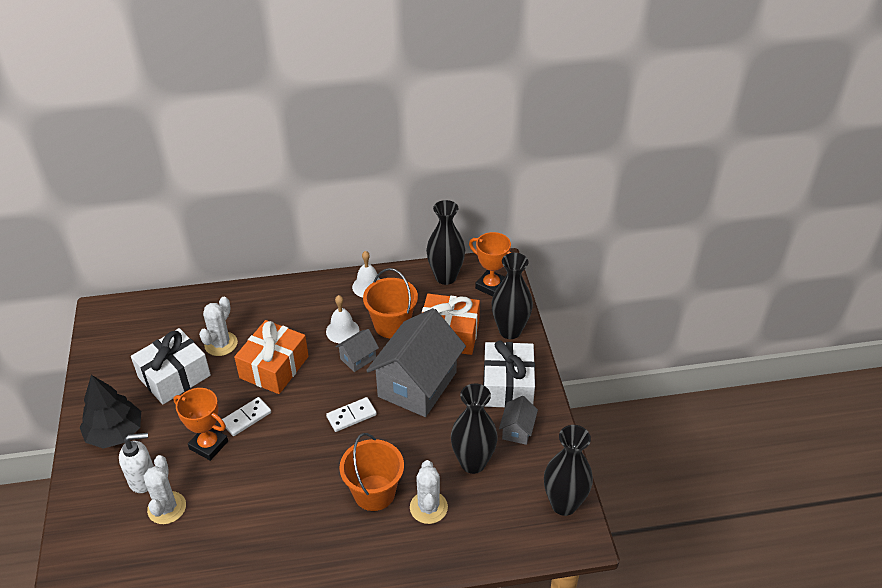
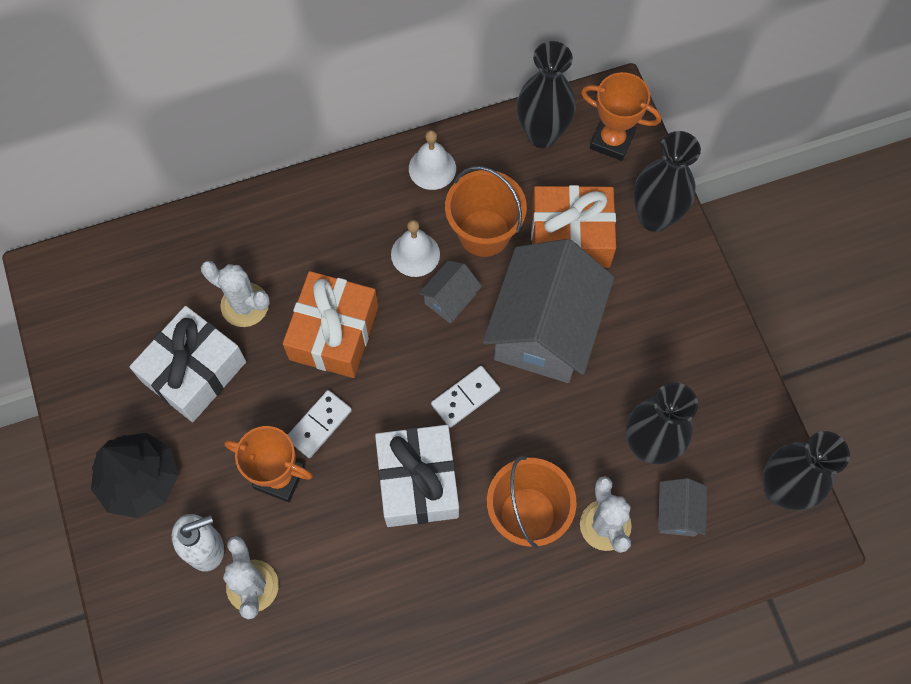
camera: 10 degrees left, 25 degrees up
white cactus [199,297,238,356] -> white cactus turned 75 degrees counterclockwise [201,261,270,327]
white gift [483,341,535,407] -> white gift moved to [375,425,459,527]
grey house [499,396,538,445] -> grey house moved to [658,478,707,537]

